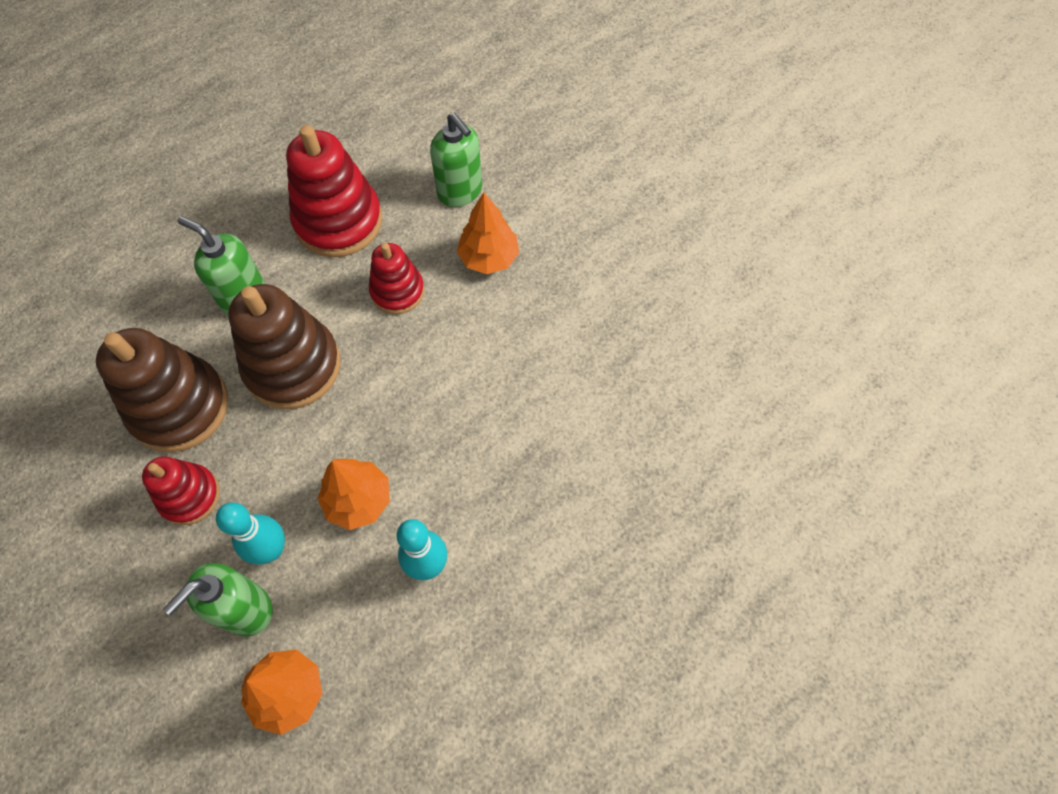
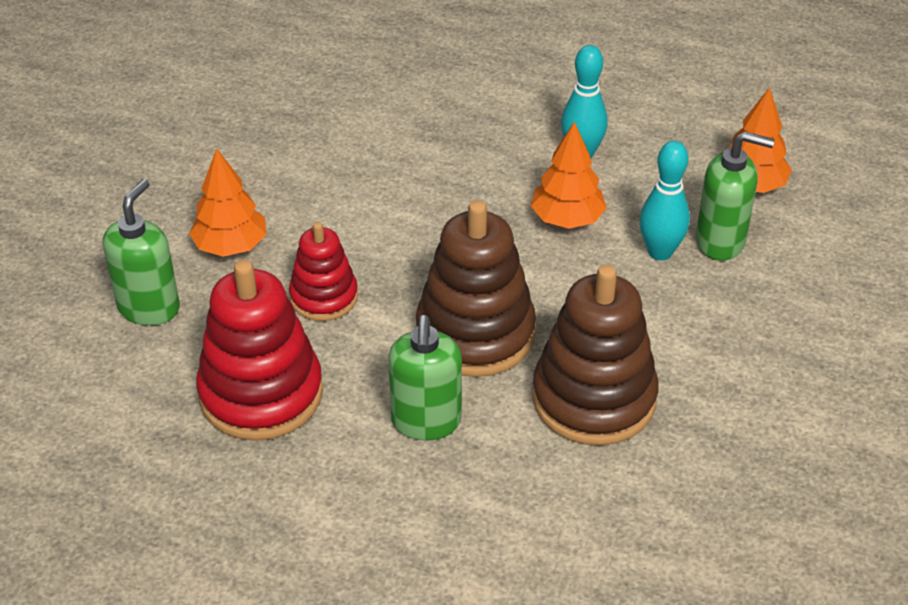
camera: 120 degrees left, 20 degrees down
red stacking toy [142,456,220,525] -> none

